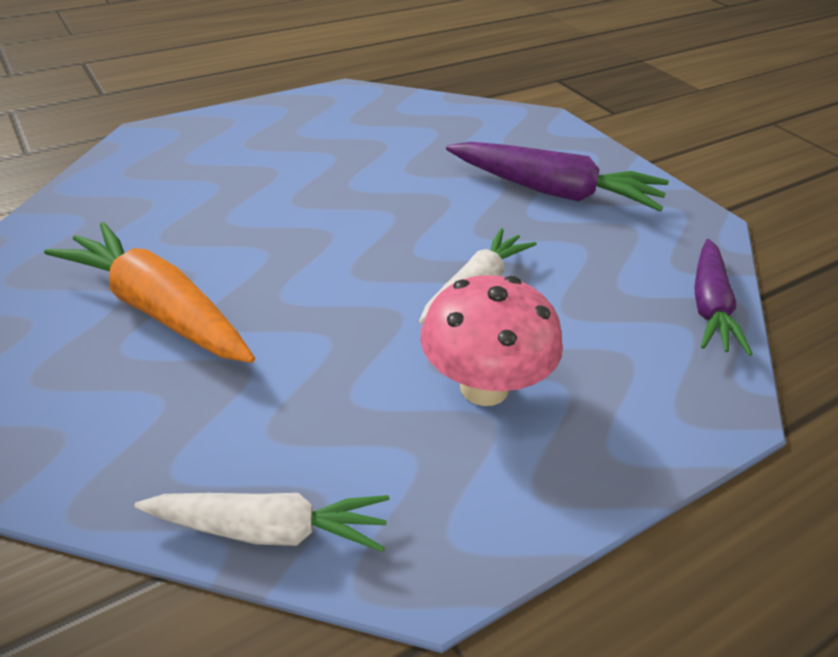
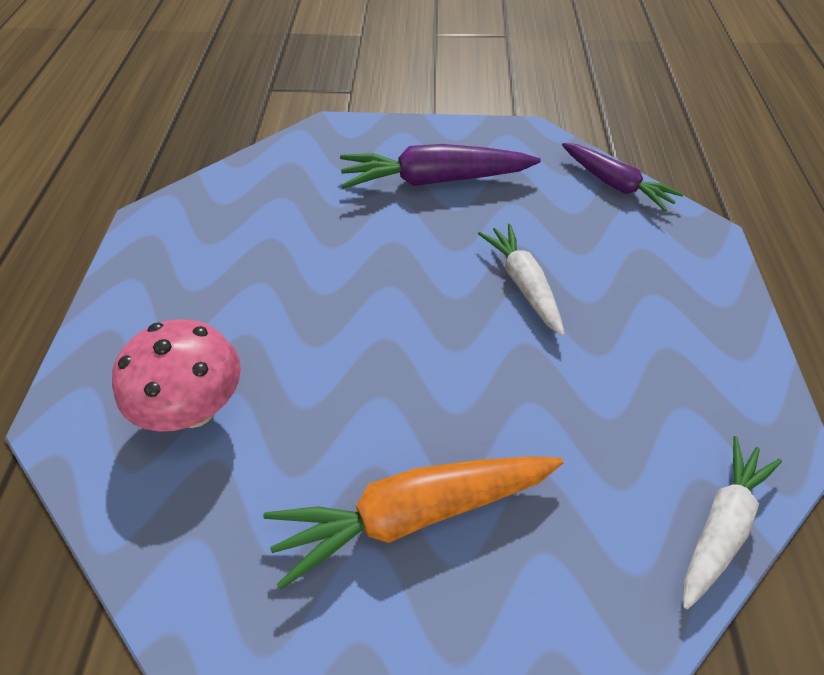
camera: 55 degrees left, 10 degrees up
pink mushroom [420,275,563,406] -> pink mushroom moved to [112,319,241,432]
purple carrot [446,142,669,211] -> purple carrot turned 150 degrees counterclockwise [340,144,541,189]

